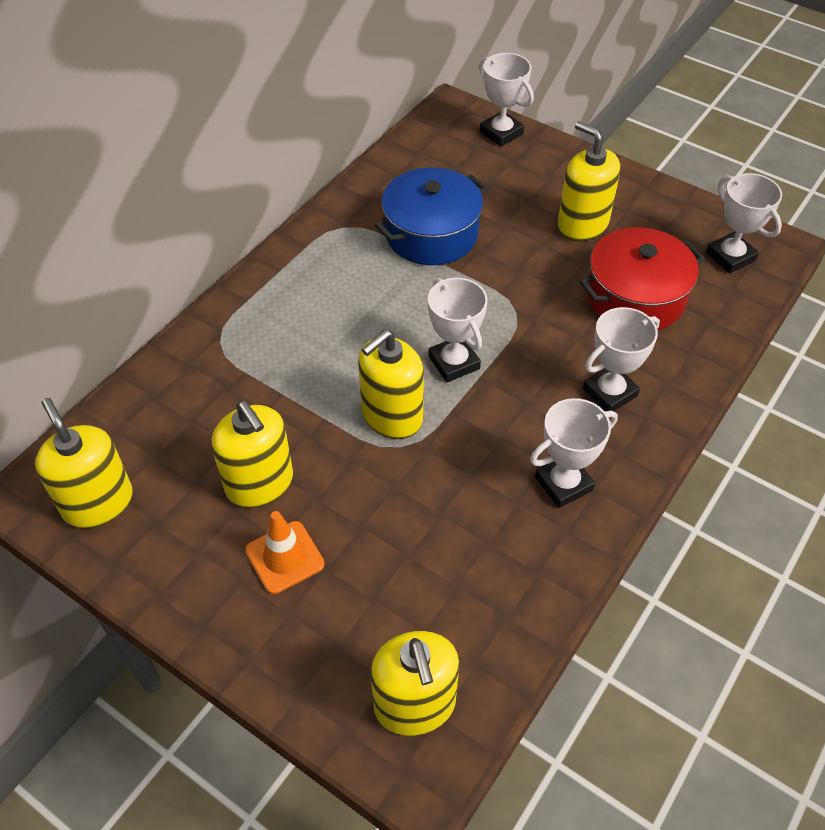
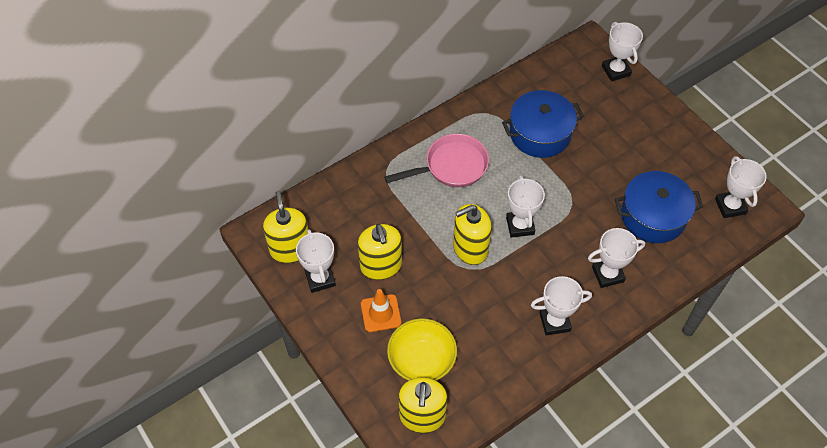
camera: 20 degrees right, 5 degrees up
yellow soap dispenser [557,121,620,241] -> none
red pot [580,227,705,330] -> blue pot [615,171,703,243]
none -> white trophy [296,229,336,293]
none -> pink pan [384,134,489,187]
none -> yellow bowl [387,318,457,381]

